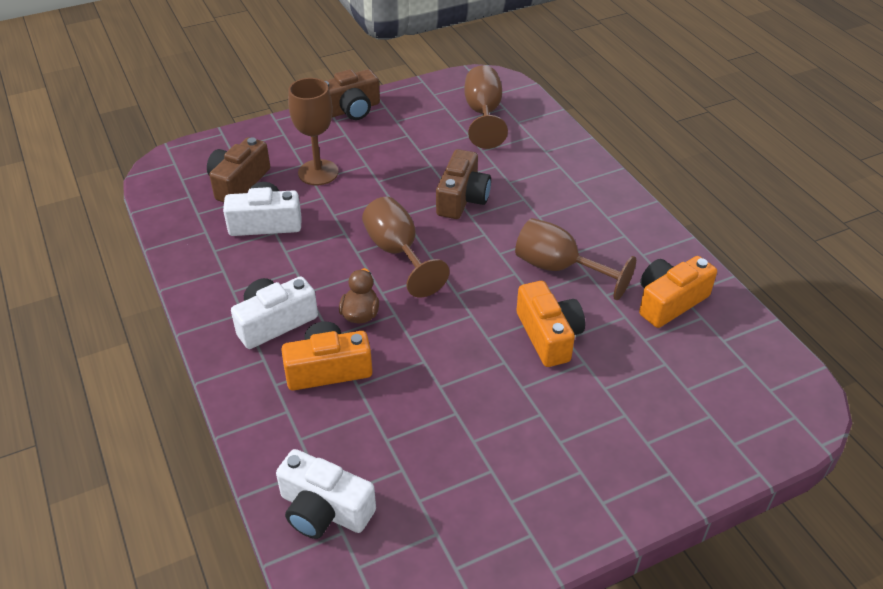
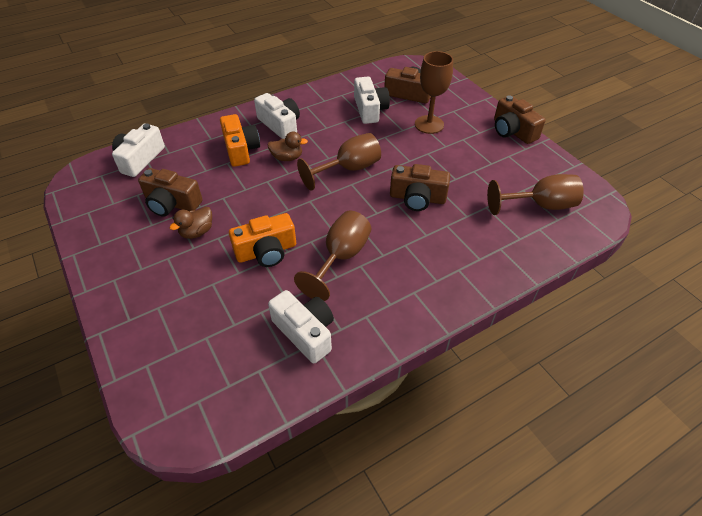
camera: 85 degrees right, 5 degrees up
orange camera [639,256,717,328] -> white camera [268,290,334,363]
none -> brown camera [138,168,203,217]
none -> brown duck [169,207,212,239]

